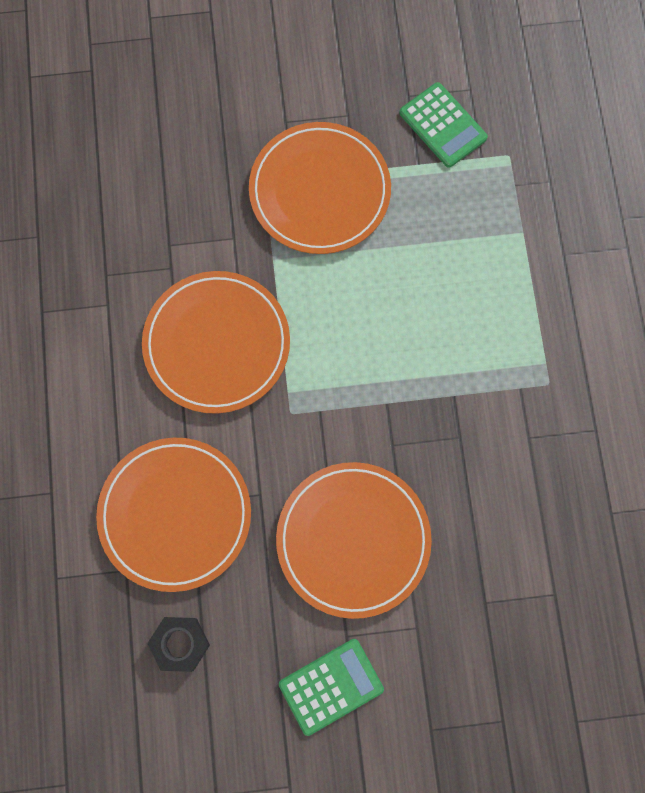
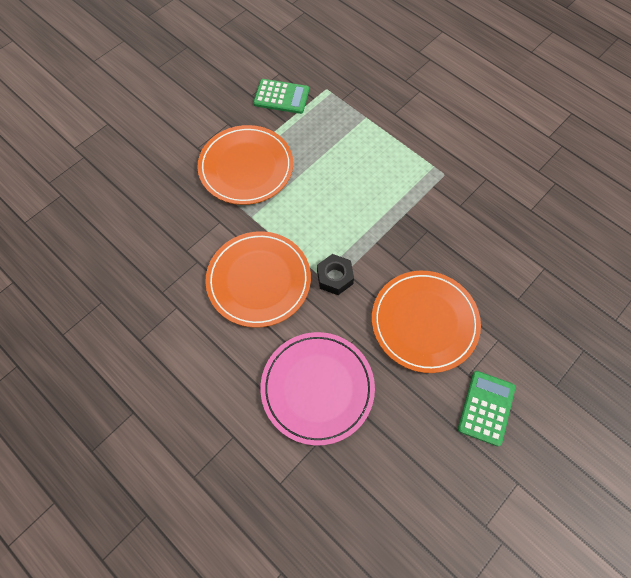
camera: 40 degrees left, 10 degrees down
orange plate [96,438,251,592] -> pink plate [260,332,375,446]
black nut [148,617,210,672] -> black nut moved to [317,254,354,295]

